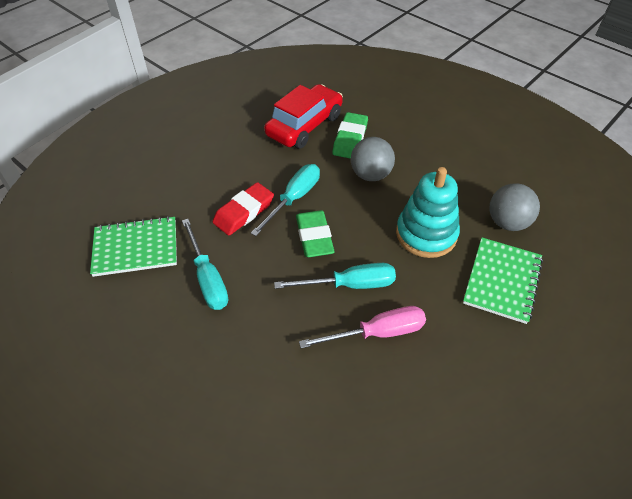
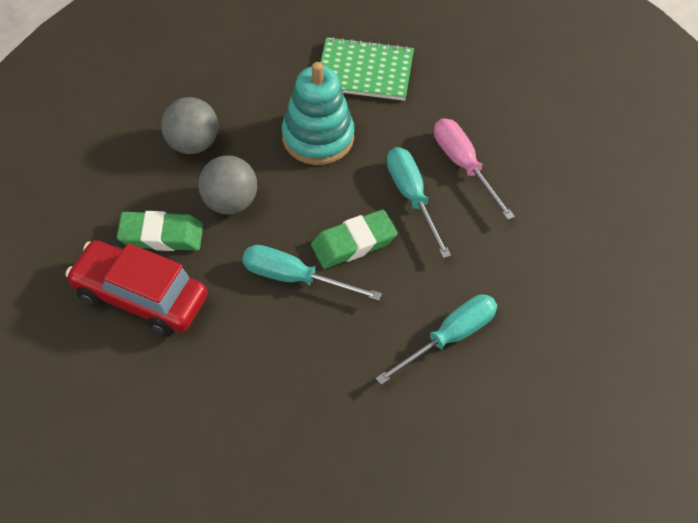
camera: 105 degrees left, 5 degrees up
green notebook [90,216,177,277] -> none
red eraser [213,182,274,235] -> none
grey ball [490,183,540,231] -> grey ball moved to [161,97,218,154]

